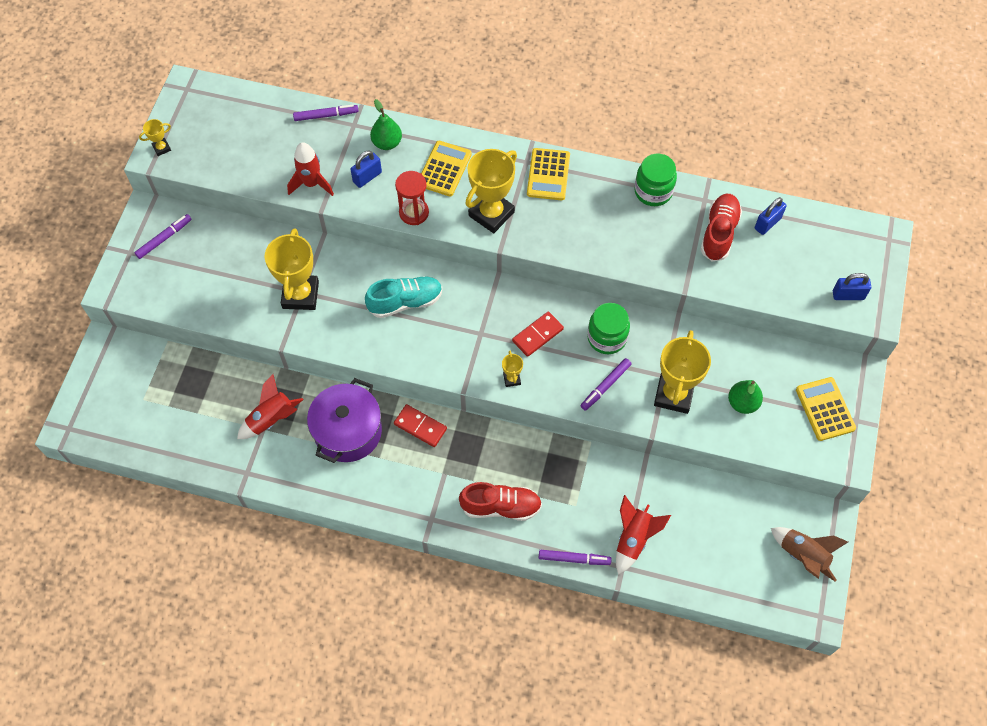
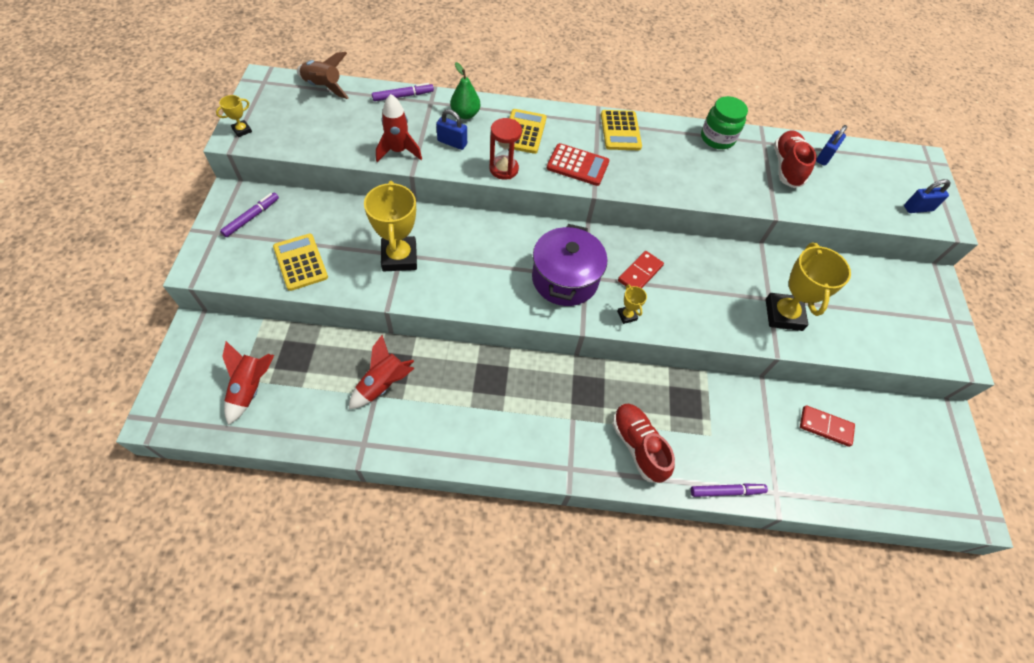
camera: 15 degrees left, 5 degrees down
purple pot [307,378,382,463] -> purple pot moved to [532,224,607,306]
blue padlock [350,151,382,188] -> blue padlock turned 75 degrees clockwise [436,109,467,150]
turquoise shoe [365,276,443,318] -> none
red domino [394,404,447,447] -> red domino moved to [800,405,855,447]
red shoe [459,482,542,521] -> red shoe turned 105 degrees counterclockwise [613,403,675,483]
yellow trophy [465,149,517,233] -> red calculator [547,143,609,186]
purple marker [580,358,631,411] -> none
green jar [587,303,630,354] -> none
red rocket [616,495,671,575] -> red rocket moved to [222,341,274,425]
green pear [728,380,763,414] -> none
brown rocket [771,527,848,582] -> brown rocket moved to [297,52,349,99]
yellow calculator [796,377,856,441] -> yellow calculator moved to [273,234,328,291]

